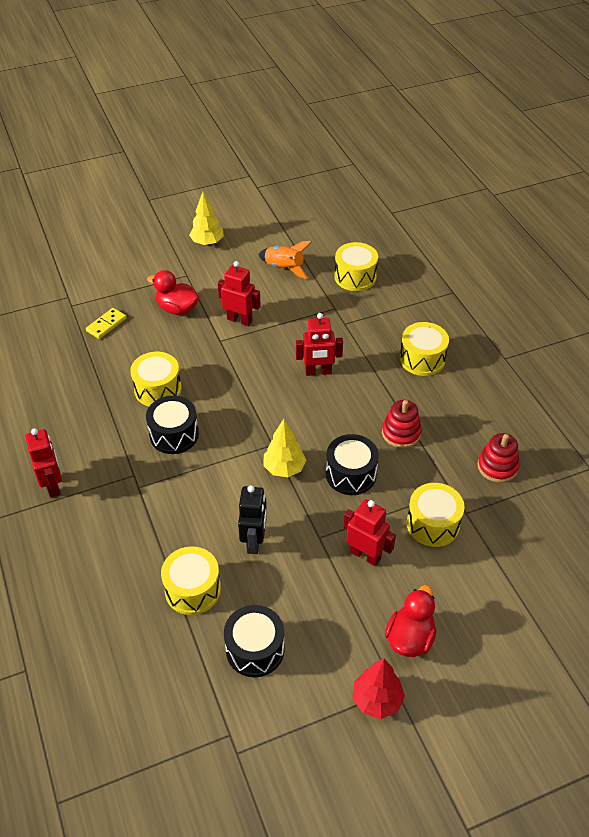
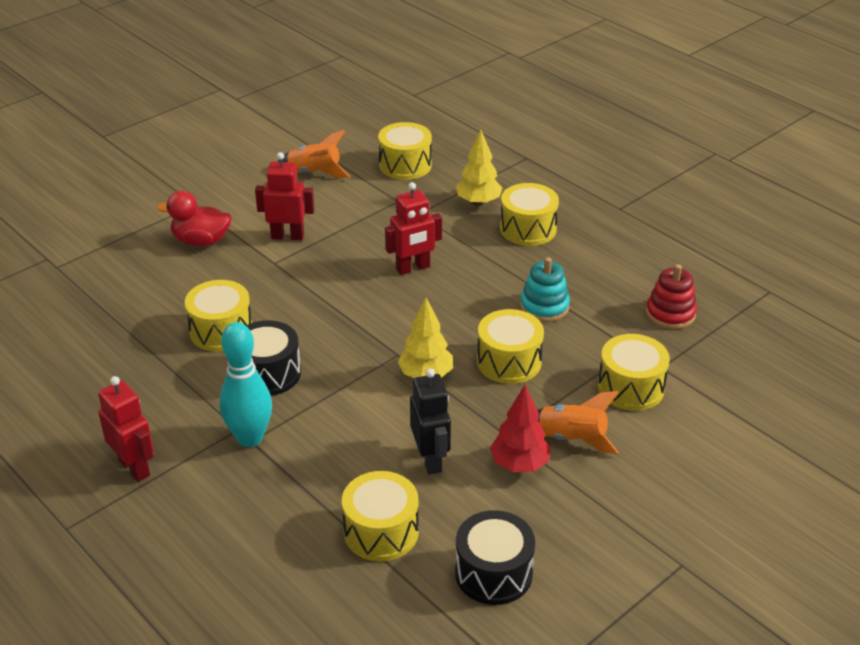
camera: 20 degrees left, 10 degrees down
yellow domino [86,308,126,339] -> none
yellow tree [189,192,224,246] -> yellow tree moved to [456,130,503,206]
black drum [326,434,379,495] -> yellow drum [477,309,544,384]
red robot [343,499,396,566] -> orange rocket [537,391,619,454]
red tree [352,658,405,719] -> red tree moved to [490,385,550,472]
red stacking toy [382,400,422,448] -> turquoise stacking toy [520,257,570,322]
red duck [385,585,437,657] -> none
none -> turquoise bowling pin [219,322,272,447]

